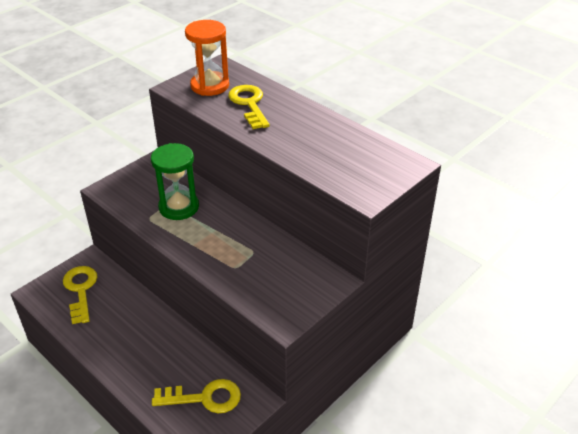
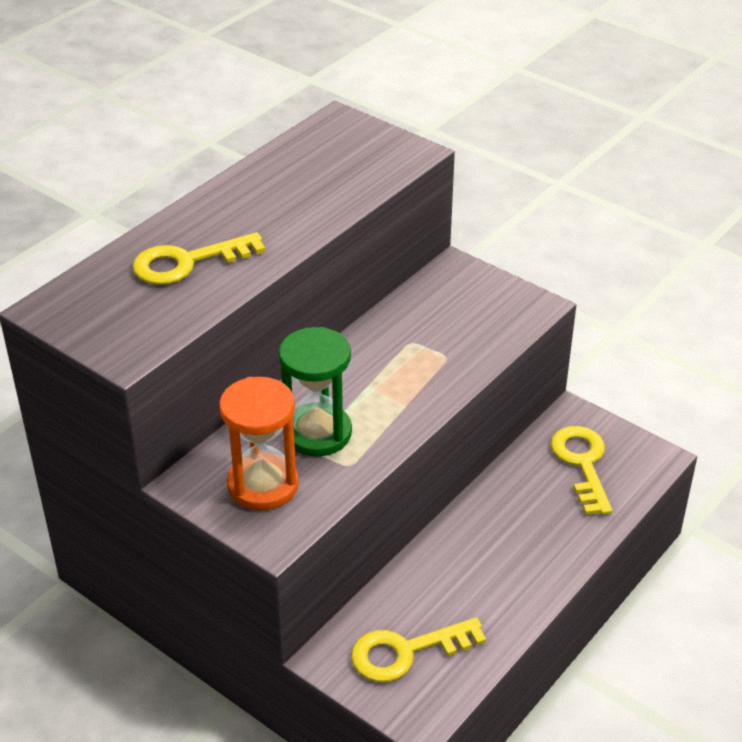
camera: 95 degrees left, 0 degrees up
orange hourglass [185,20,229,96] -> orange hourglass moved to [219,377,299,511]

